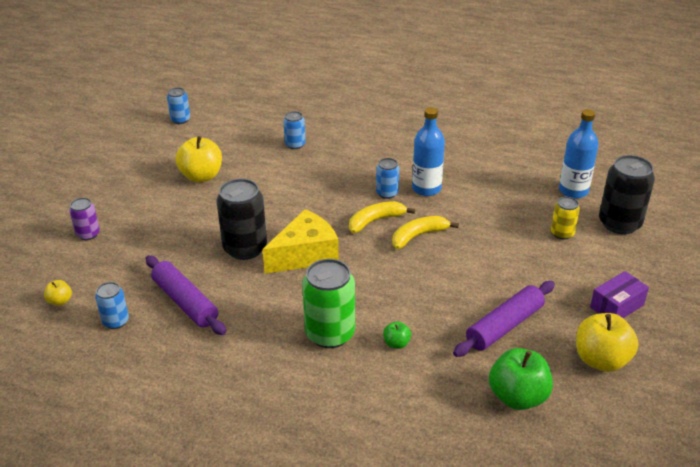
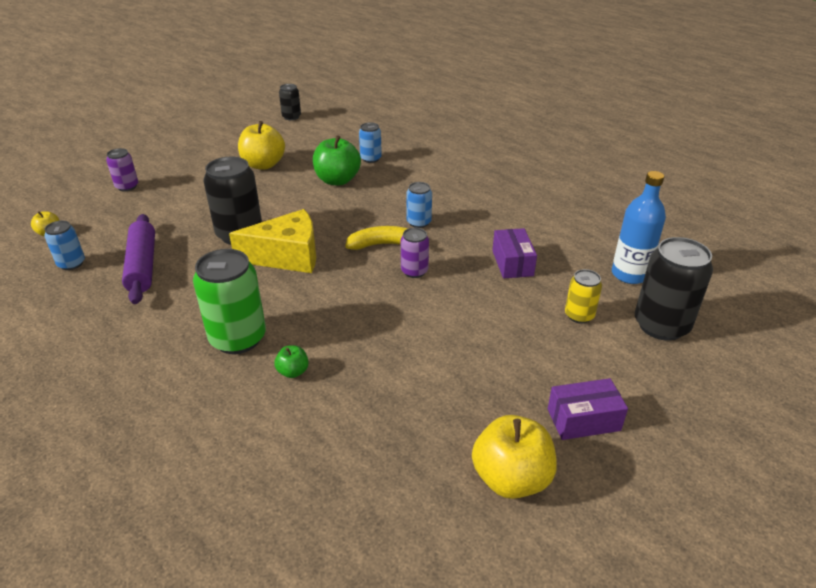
camera: 25 degrees right, 0 degrees up
blue can [167,87,190,124] -> black can [279,84,301,120]
yellow banana [392,216,459,249] -> purple can [401,228,429,278]
blue bottle [412,107,445,196] -> none
purple rolling pin [453,281,555,357] -> none
green apple [489,348,553,410] -> green apple moved to [313,135,361,186]
none -> purple box [492,228,537,278]

